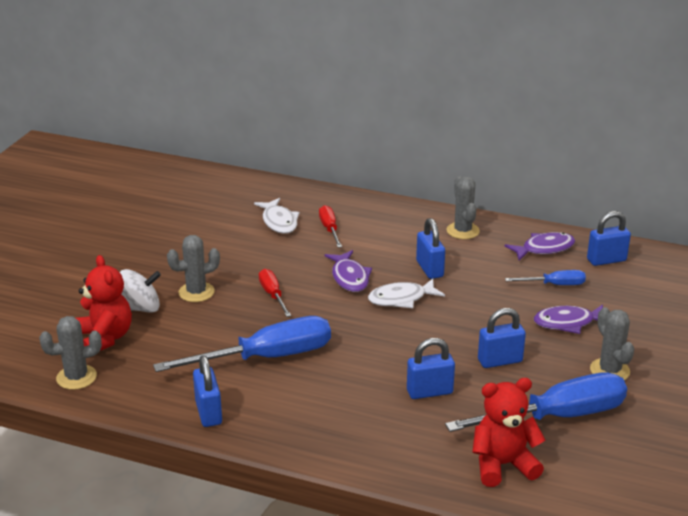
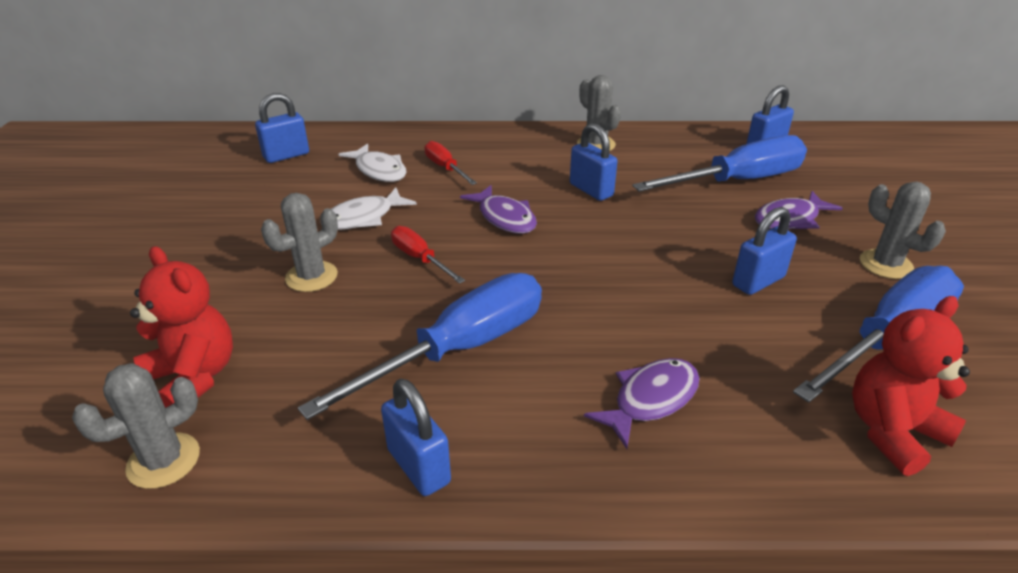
camera: 20 degrees left, 5 degrees up
white spinning top [120,269,161,313] -> none
white fish [368,279,445,308] -> white fish moved to [320,188,417,230]
blue padlock [407,338,455,399] -> blue padlock moved to [255,93,309,163]
purple fish [505,232,575,261] -> purple fish moved to [584,358,699,449]
blue screwdriver [505,270,586,285] -> blue screwdriver [632,135,807,192], size x2.04

